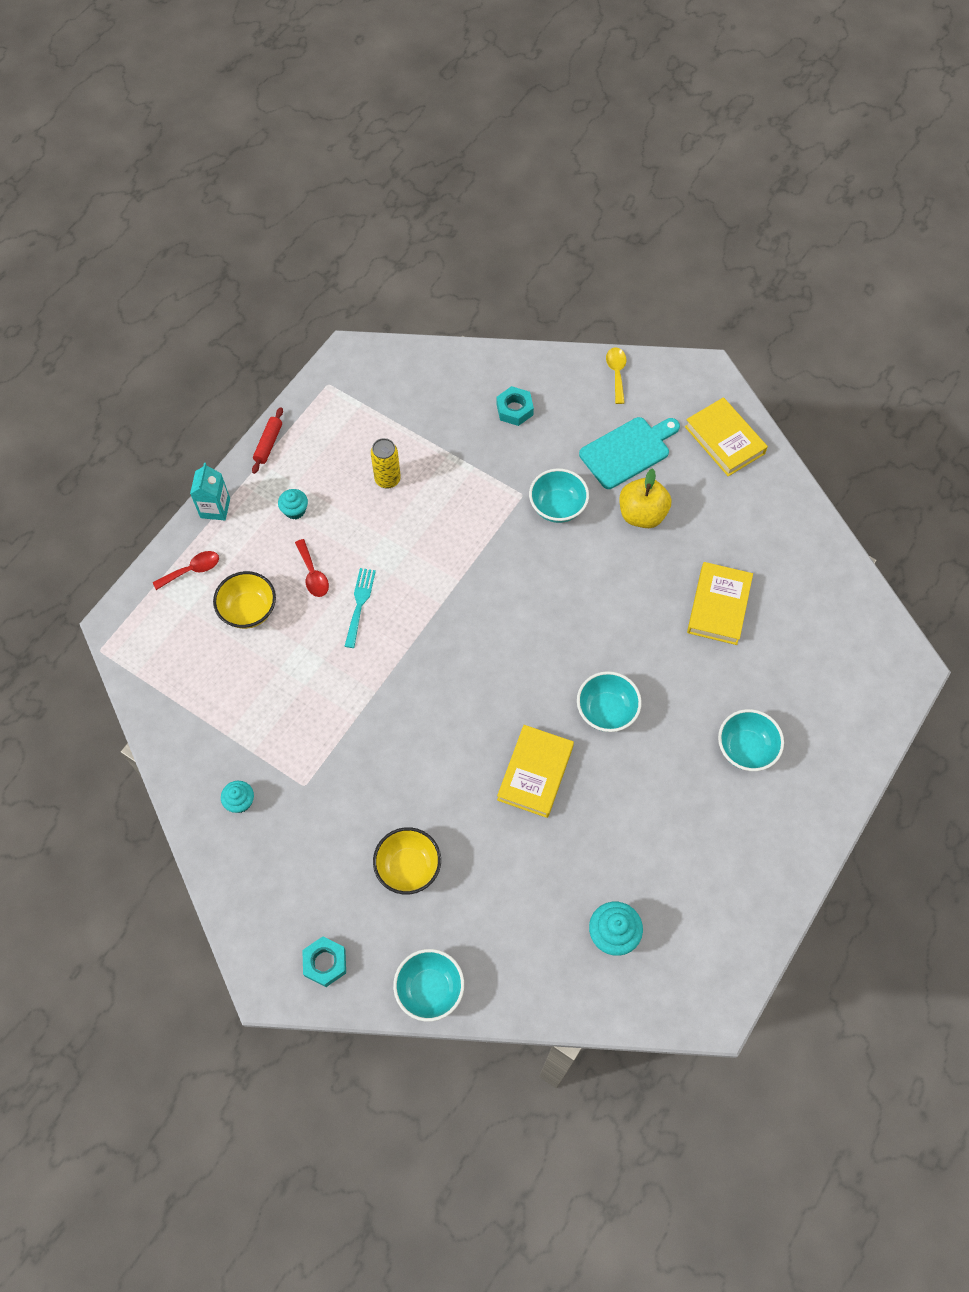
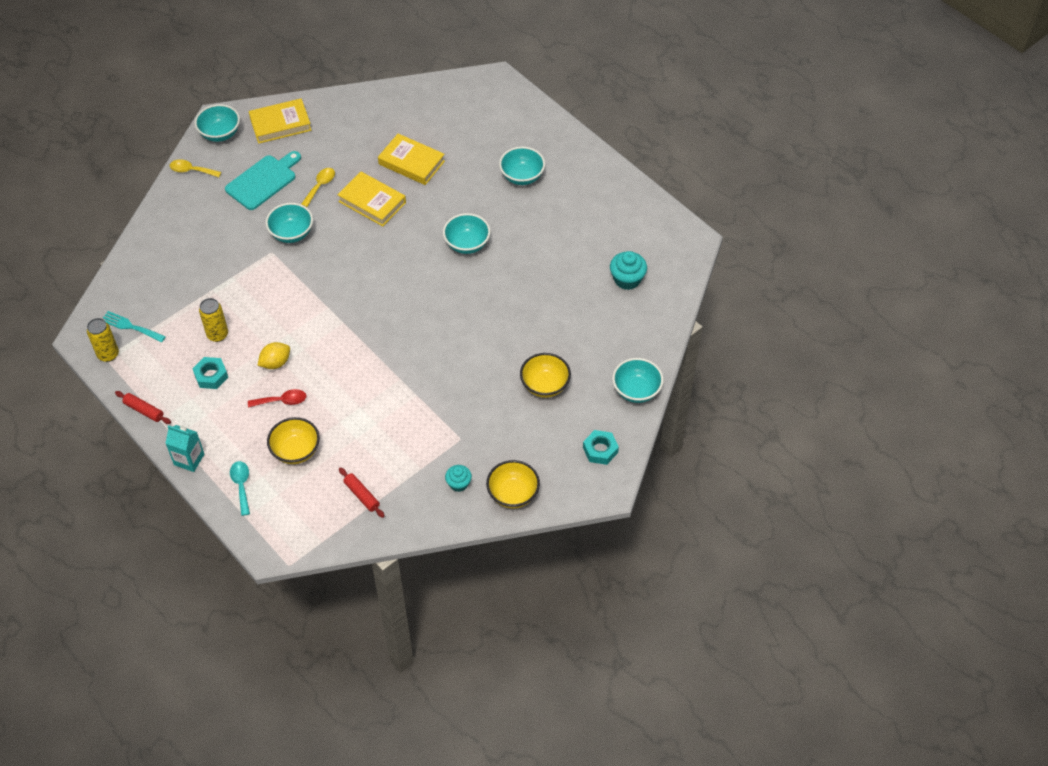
camera: 75 degrees left, 10 degrees down
red spoon [153,551,219,590] -> turquoise spoon [230,461,250,516]
turquoise cupcake [278,489,308,519] -> none
turquoise fork [345,568,376,648] -> turquoise fork moved to [103,311,166,342]
turquoise nut [496,386,534,426] -> turquoise nut moved to [192,357,228,389]
yellow book [497,725,574,818] -> yellow book moved to [337,172,406,226]
turquoise cutting board [579,417,680,489] -> turquoise cutting board turned 60 degrees clockwise [225,151,301,210]
yellow apple [619,468,671,528] -> yellow spoon [301,168,335,207]
none -> yellow can [87,318,119,362]
none -> turquoise bowl [195,104,240,142]
none -> yellow lemon [258,342,290,369]
none -> red rolling pin [339,467,385,518]
none -> yellow bowl [486,460,540,509]

